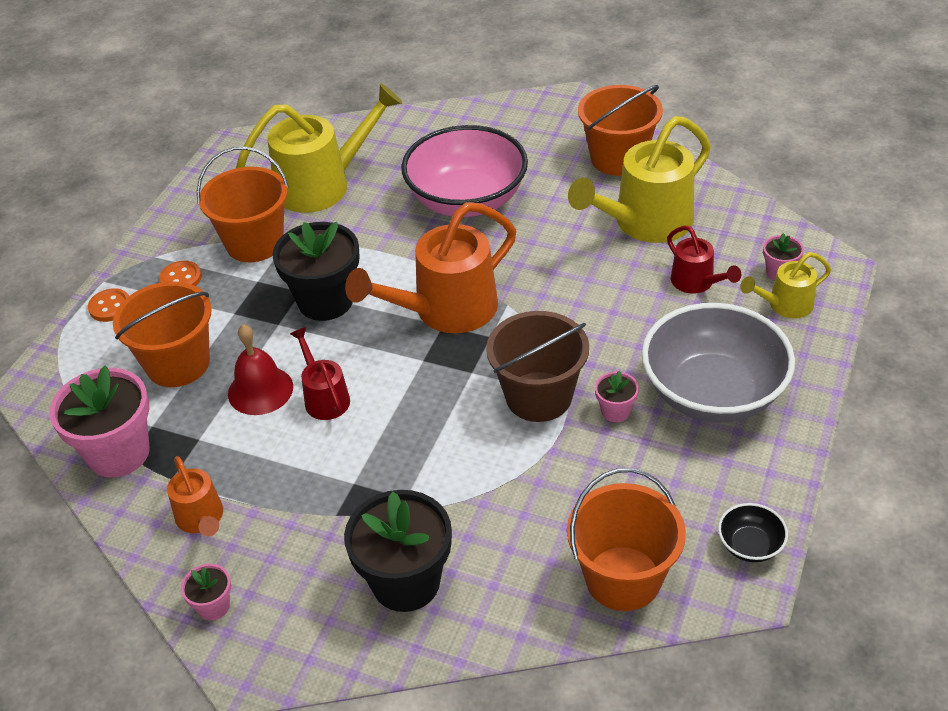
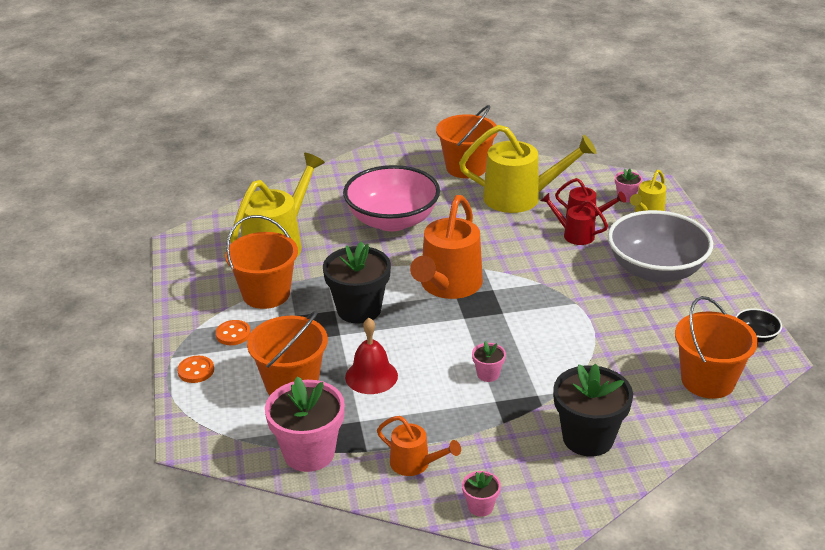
camera: 35 degrees left, 10 degrees down
red watering can [290,327,350,420] -> red watering can moved to [540,193,608,245]
brown bucket [486,311,589,422] -> none
yellow watering can [568,116,711,243] -> yellow watering can turned 105 degrees counterclockwise [459,125,596,213]
pink flower pot [595,371,639,422] -> pink flower pot moved to [472,341,506,382]

